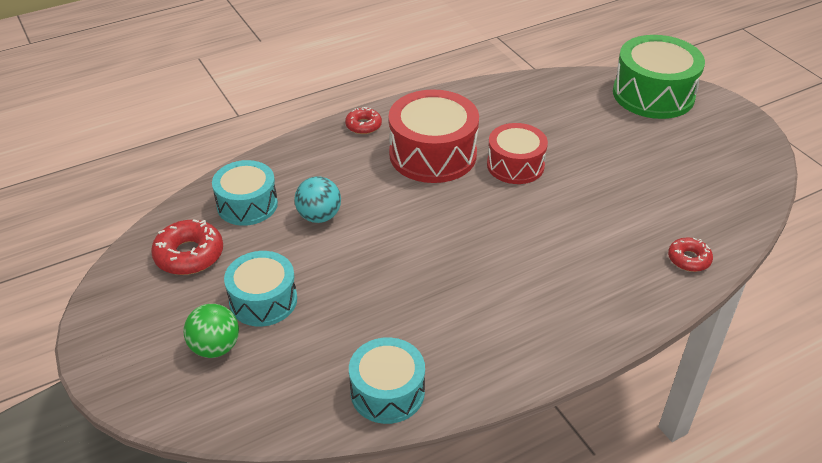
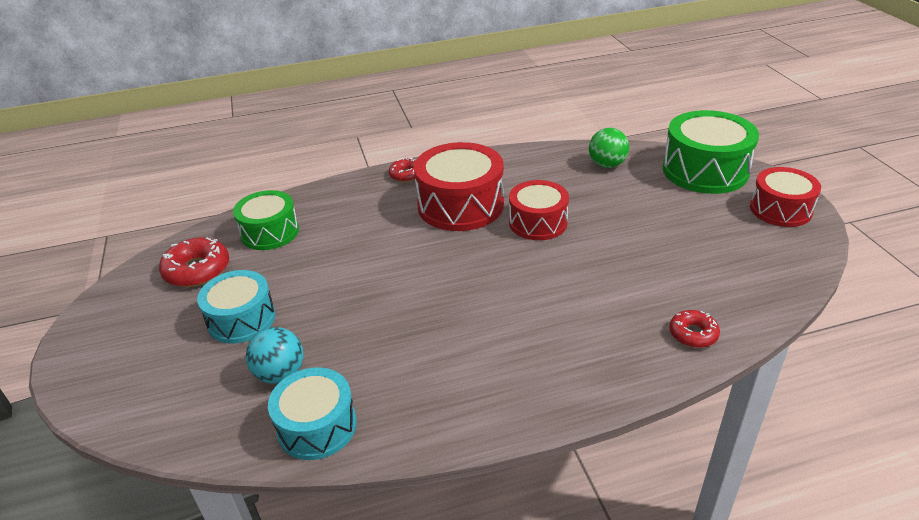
camera: 15 degrees right, 5 degrees down
green ball [184,304,239,358] -> green ball moved to [589,128,629,168]
turquoise drum [212,160,278,226] -> green drum [233,190,299,250]
turquoise ball [294,176,341,223] -> turquoise ball moved to [246,327,304,384]
none -> red drum [750,167,821,227]

